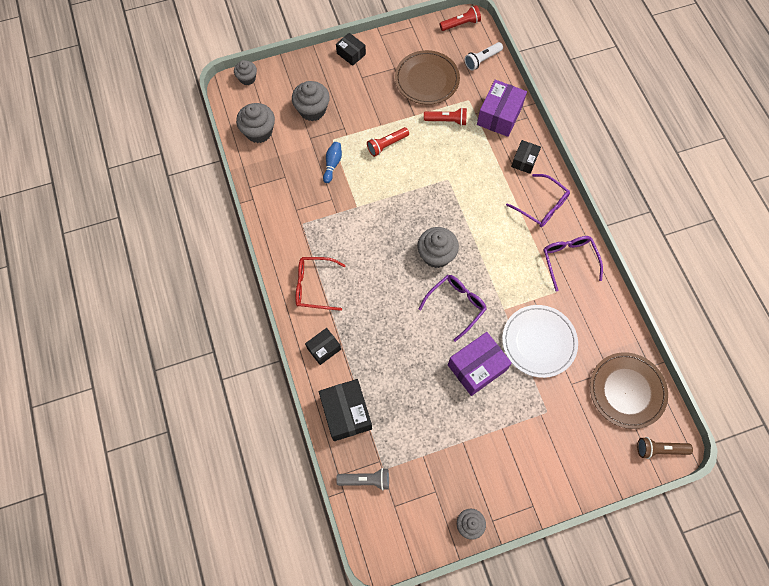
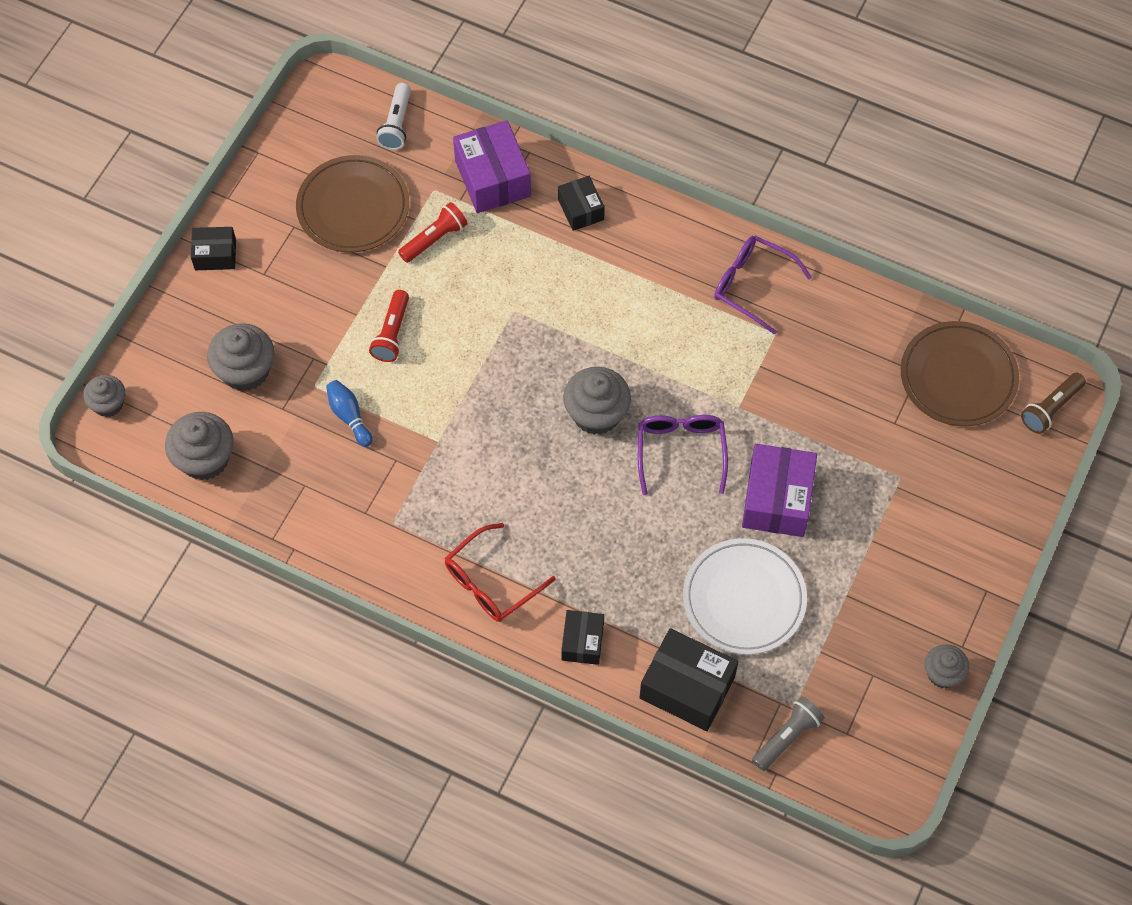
camera: 45 degrees left, 5 degrees down
red flashlight [440,6,481,31] -> none
white plate [502,305,578,378] -> white plate moved to [683,538,807,655]
purple glasses [506,174,570,227] -> none

